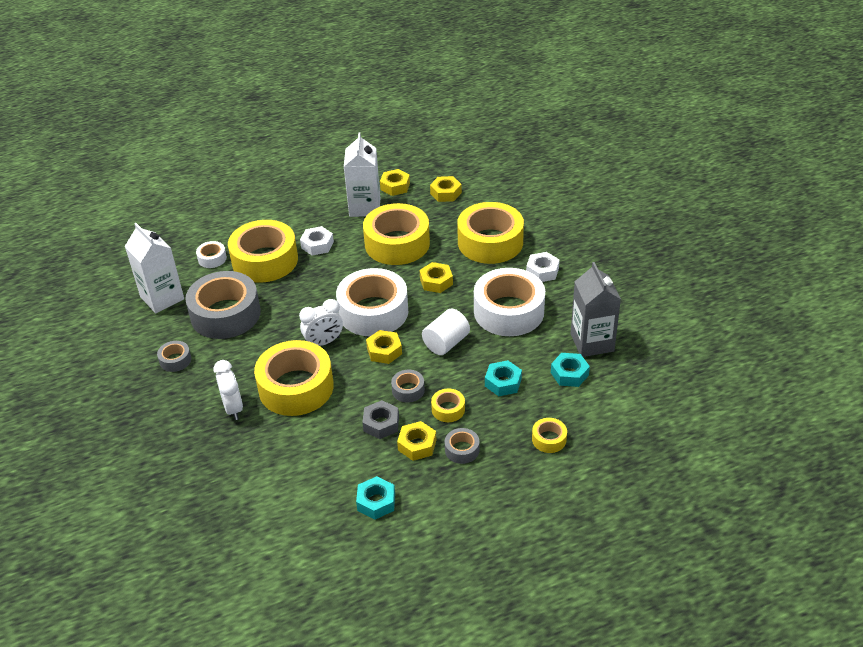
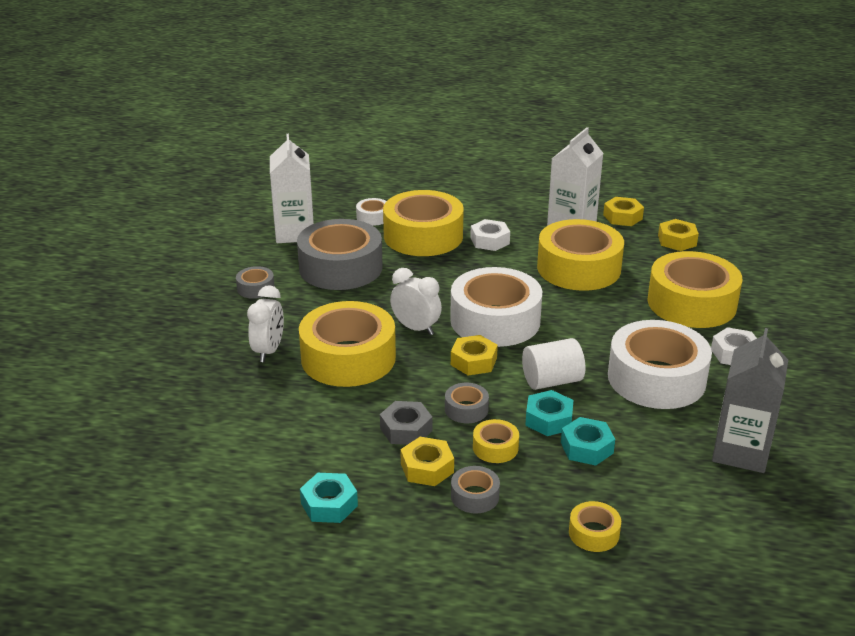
camera: 30 degrees right, 10 degrees down
white clock [299,299,343,346] -> white clock turned 150 degrees counterclockwise [390,268,442,335]
yellow nut [420,262,453,293] -> none
turquoise nut [551,353,590,387] -> turquoise nut moved to [525,390,573,436]

